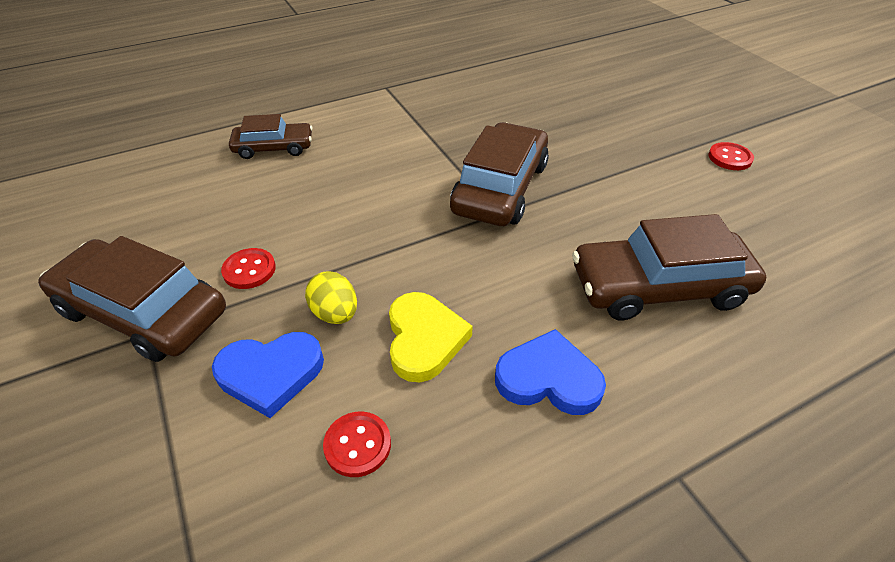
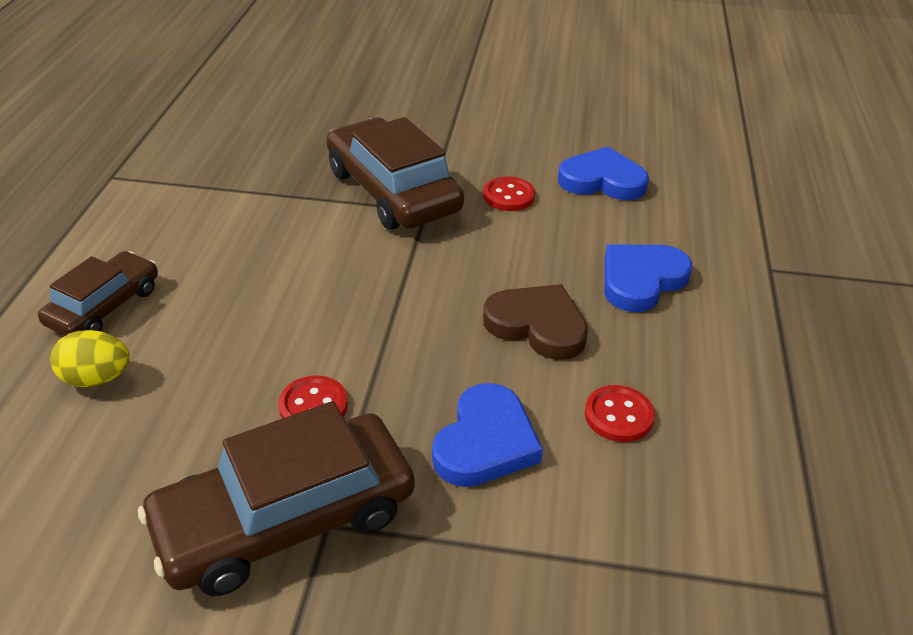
camera: 55 degrees left, 5 degrees down
yellow egg [305,271,357,324] -> yellow egg moved to [51,330,130,387]
yellow heart [389,292,473,382] -> brown heart [483,284,588,360]
brown car [572,214,766,321] -> blue heart [558,147,649,200]
red button [708,142,754,170] -> red button moved to [483,176,535,211]

